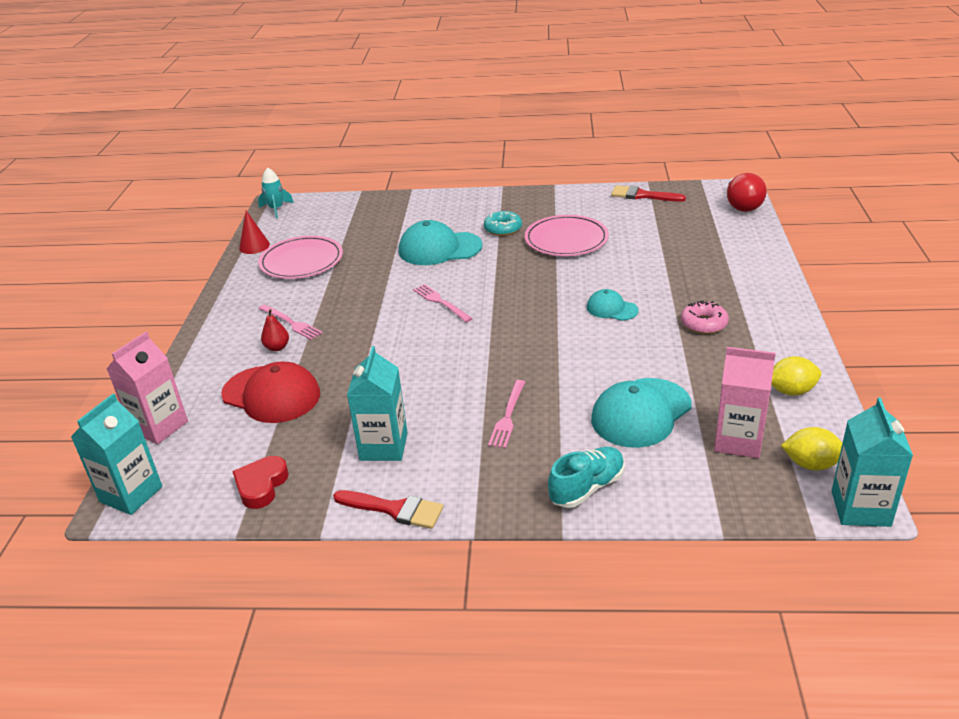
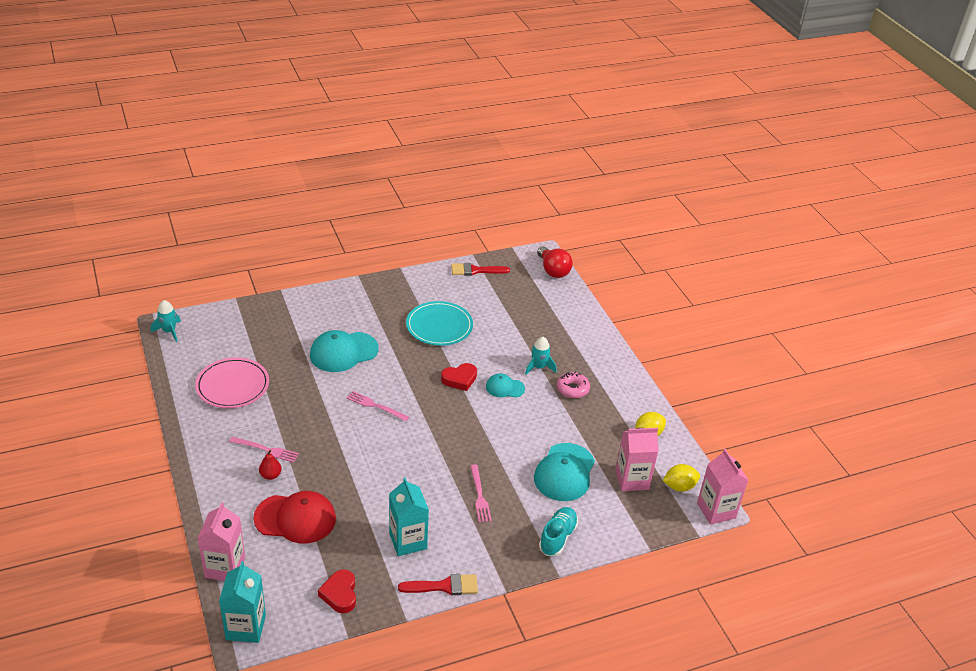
camera: 30 degrees left, 5 degrees up
red cone [239,211,270,254] -> none
turquoise donut [484,211,522,236] -> none
pink plate [524,215,609,256] -> turquoise plate [406,301,473,346]
turquoise carton [832,398,913,527] -> pink carton [697,449,748,524]
none -> red heart [441,363,477,391]
none -> turquoise rocket [525,337,556,375]

